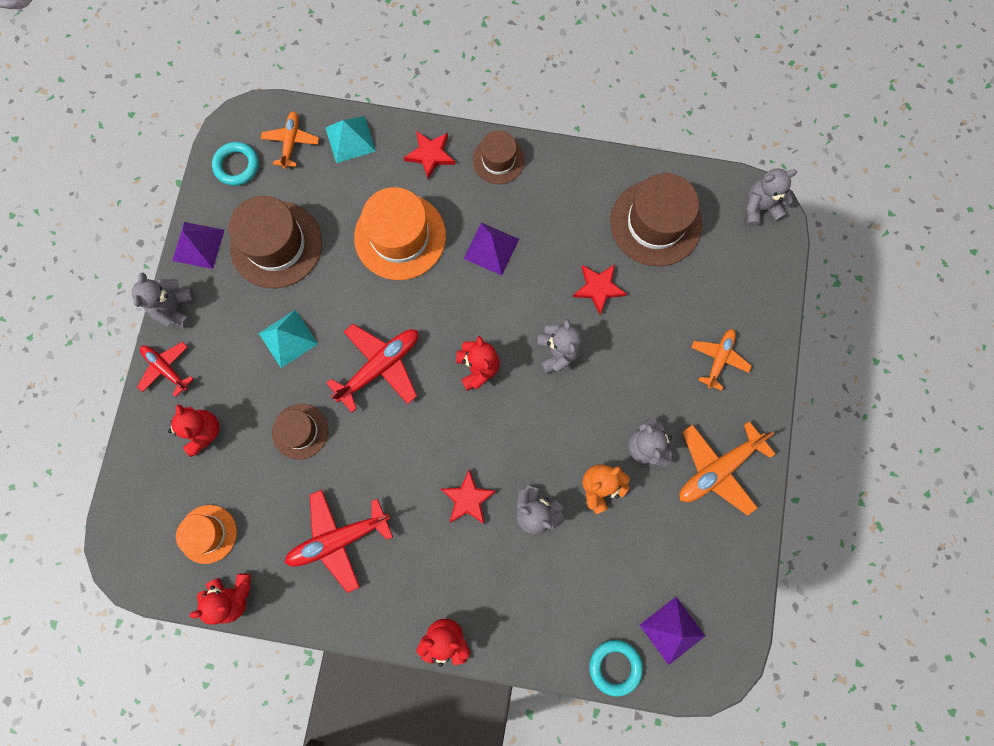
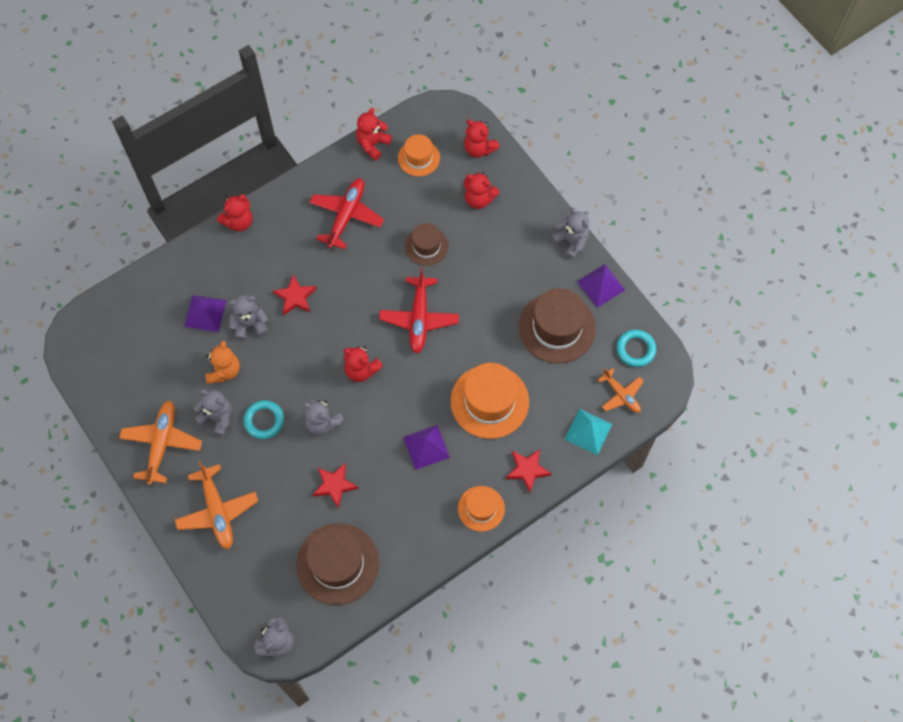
camera: 135 degrees right, 10 degrees down
red plane [137,342,194,397] -> none
turquoise pyramid [259,310,318,368] -> none
brown hat [473,130,525,184] -> orange hat [458,486,505,532]
turquoise ring [589,640,643,697] -> turquoise ring moved to [243,400,284,439]
purple pyramid [640,597,705,665] -> purple pyramid moved to [184,295,227,332]
orange plane [691,329,752,391] -> orange plane [175,461,258,549], size x1.60
none -> red teddy bear [464,119,500,158]

